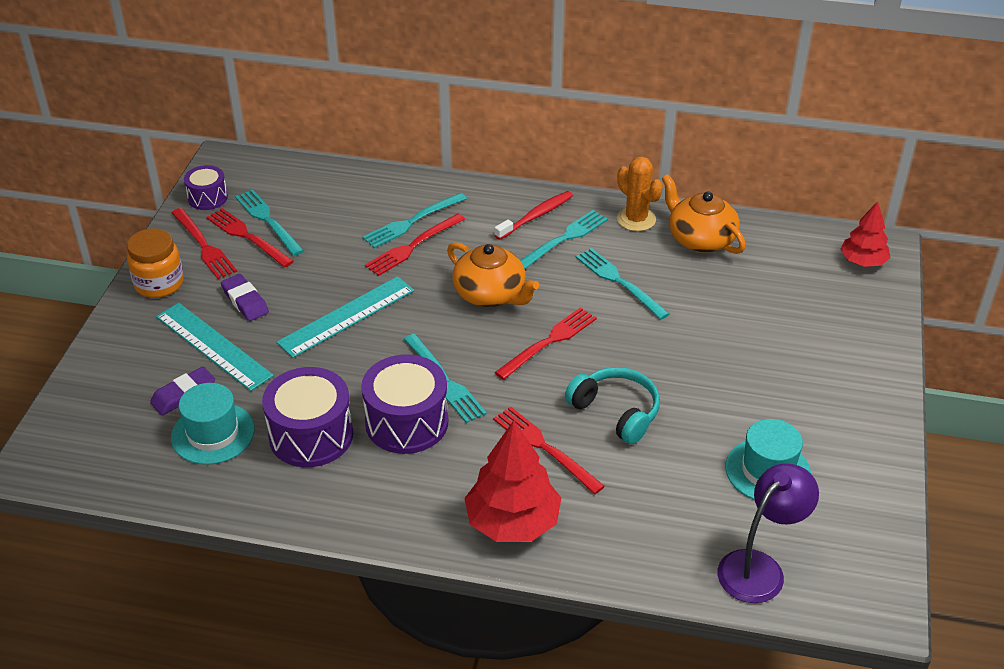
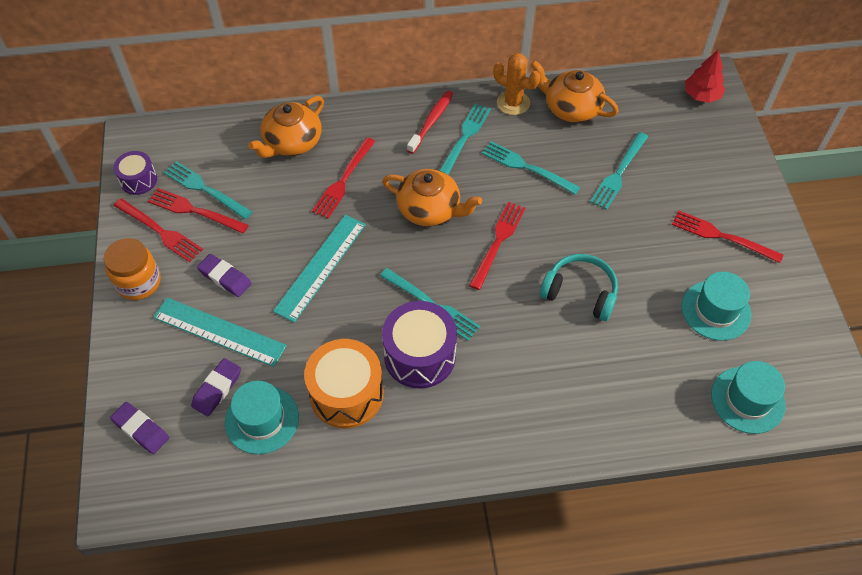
camera: 20 degrees left, 15 degrees up
purple drum [262,367,353,467] -> orange drum [304,339,384,428]
turquoise fork [363,193,467,248] -> turquoise fork moved to [590,132,648,210]
red tree [464,420,561,542] -> none
red fork [493,407,605,494] -> red fork moved to [672,210,783,263]
purple lamp [717,463,819,603] -> turquoise hat [711,361,785,434]
none -> purple eraser [110,402,169,454]
none -> orange teapot [248,96,324,158]

